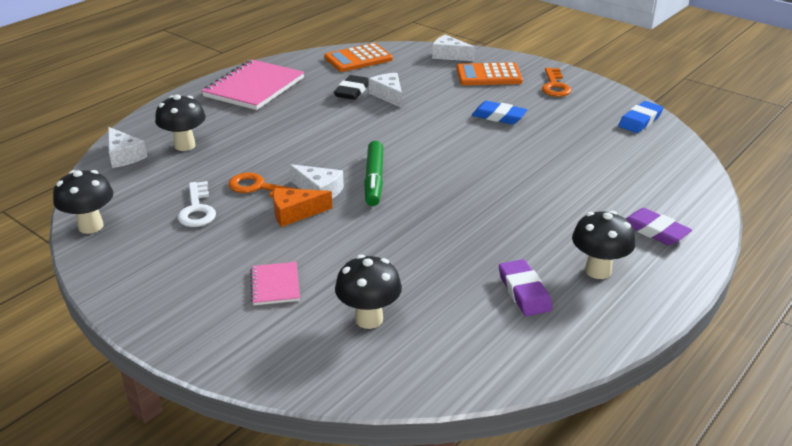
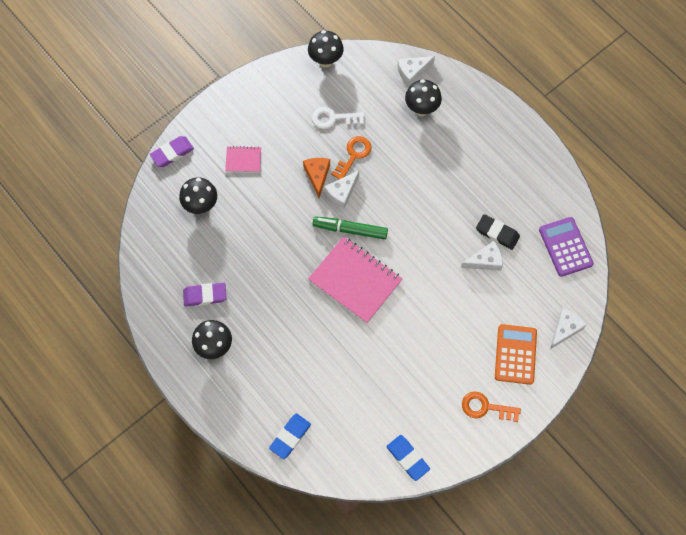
camera: 100 degrees right, 35 degrees up
pink notebook [202,60,304,110] -> pink notebook moved to [308,236,402,323]
orange calculator [324,43,393,72] -> purple calculator [539,217,594,277]
blue eraser [472,101,527,124] -> blue eraser moved to [269,413,311,459]
purple eraser [626,208,692,245] -> purple eraser moved to [150,136,194,167]

